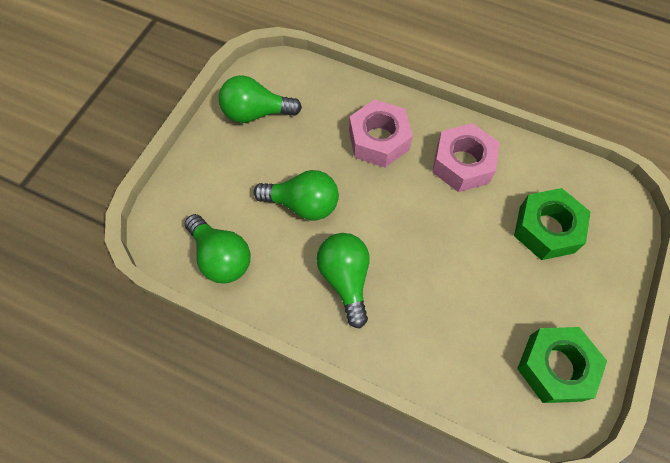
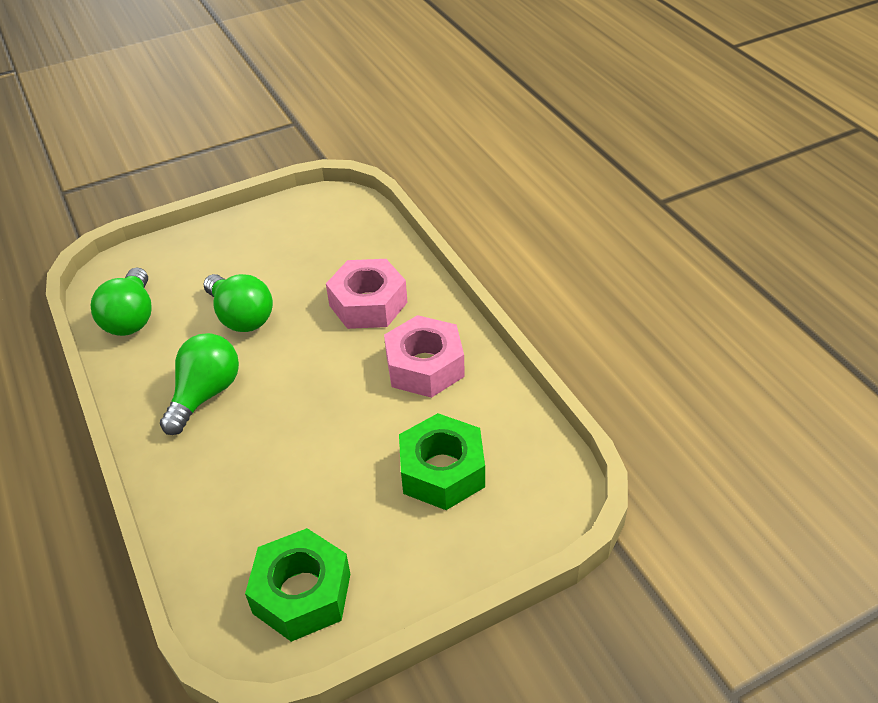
camera: 40 degrees right, 20 degrees down
green light bulb [219,75,302,123] -> none

